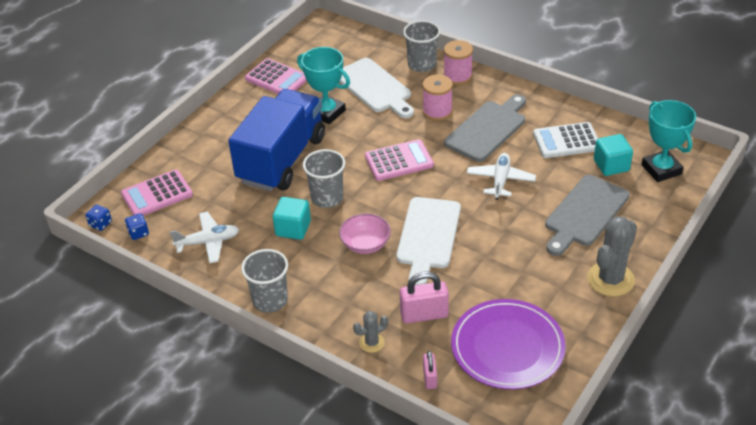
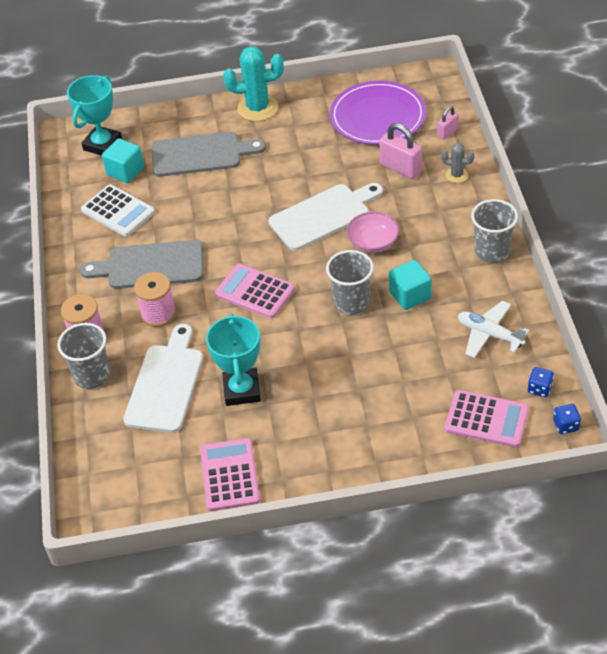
camera: 130 degrees left, 5 degrees up
blue truck [228,89,325,191] -> none
white plane [467,153,536,200] -> none
grey cactus [587,216,637,297] -> turquoise cactus [223,46,284,121]

